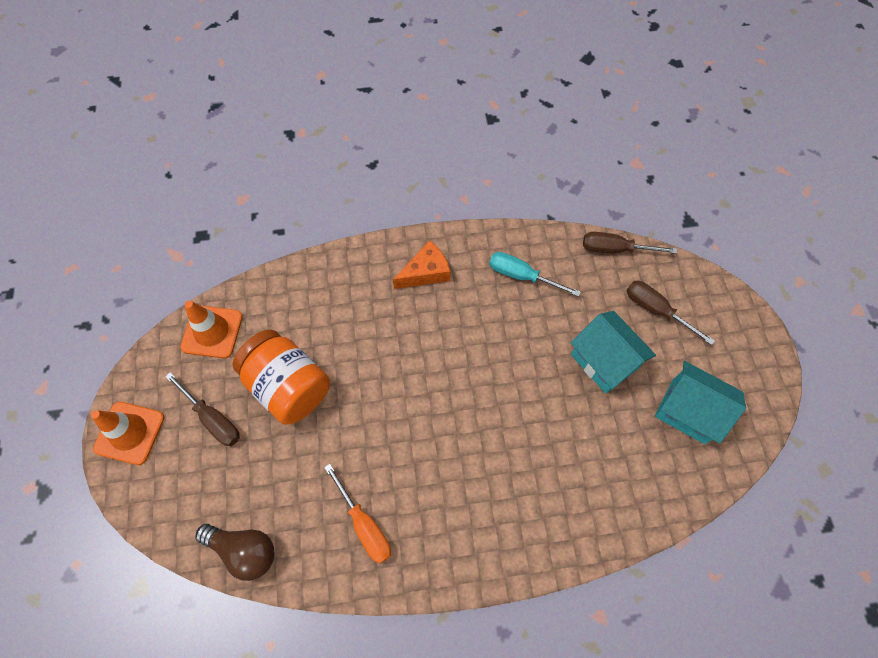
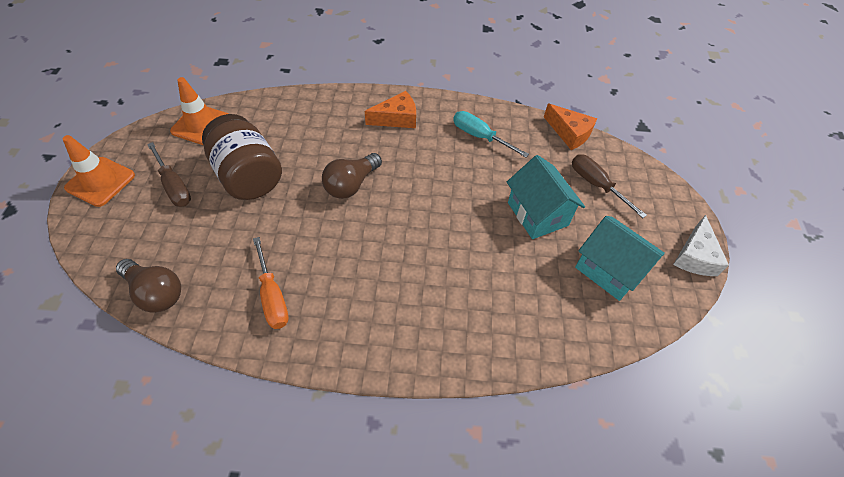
camera: 10 degrees right, 10 degrees down
orange jar [232,330,330,425] -> brown jar [202,114,282,200]
brown screwdriver [583,232,677,254] -> orange cheese [544,103,597,150]
none -> brown light bulb [322,153,382,199]
none -> white cheese [673,215,729,276]

